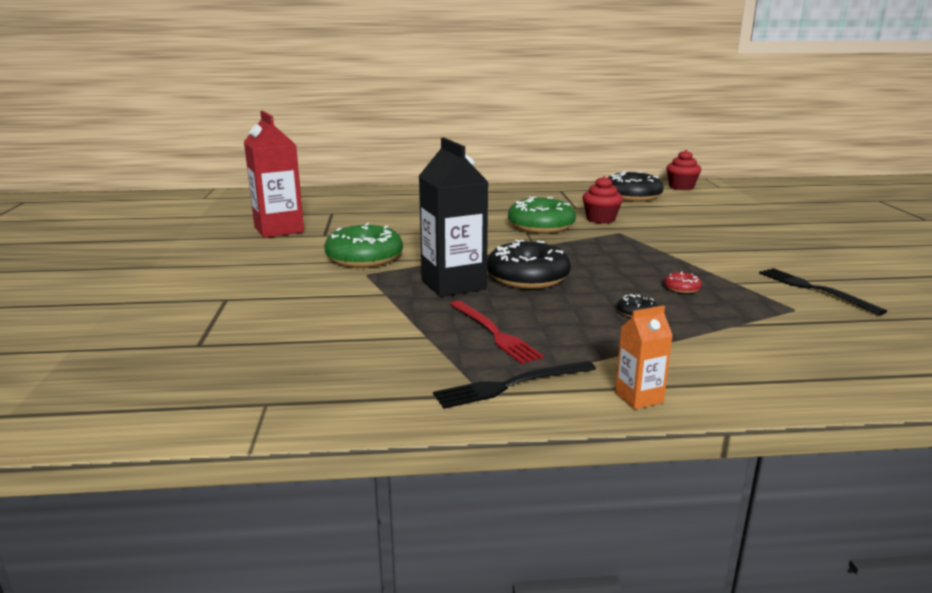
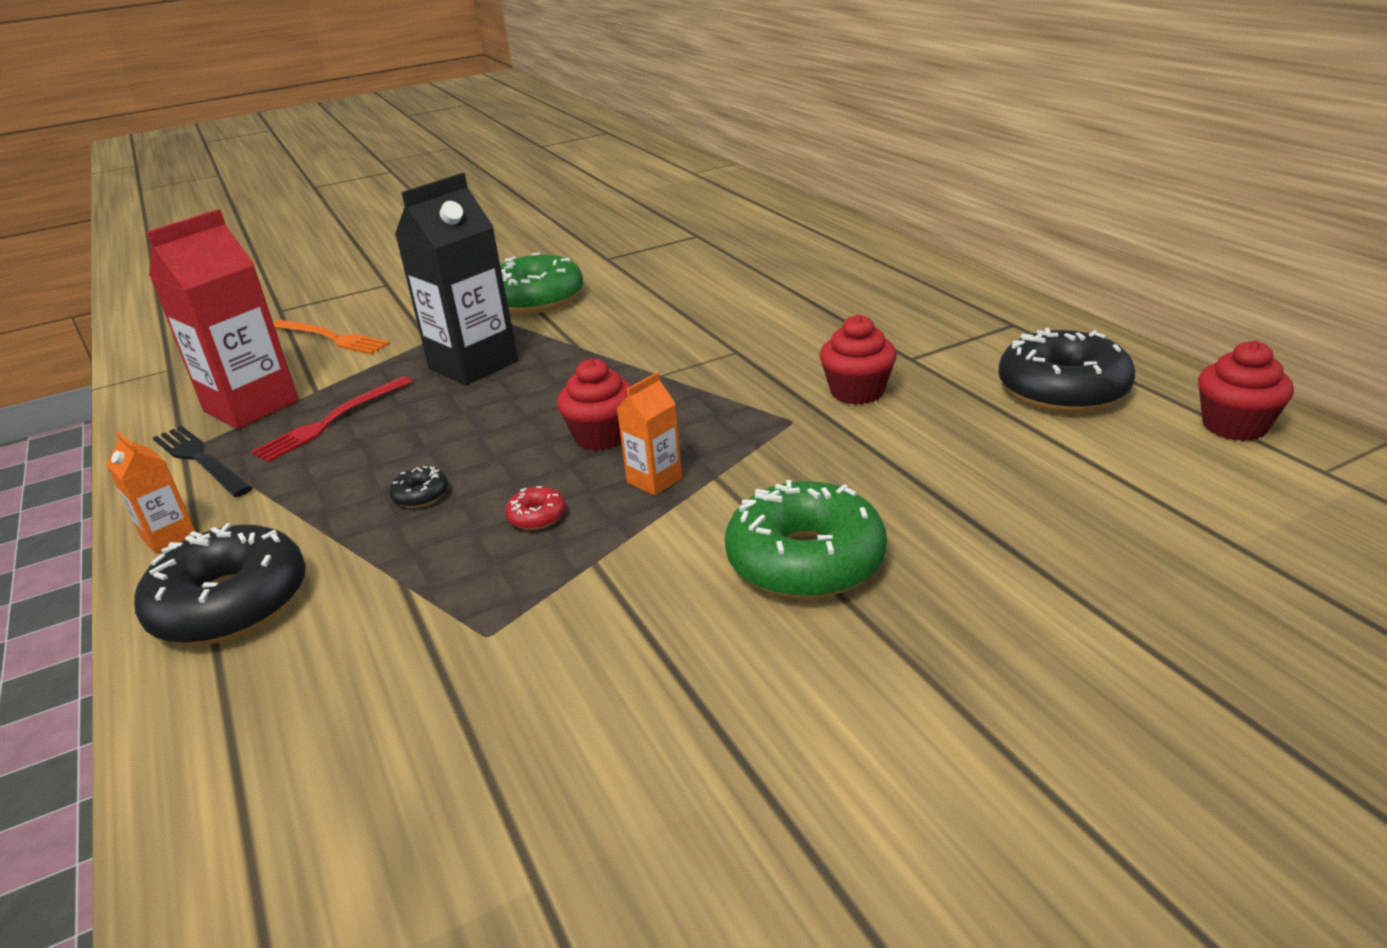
camera: 70 degrees right, 10 degrees up
red carton [244,111,304,238] -> red carton moved to [146,209,298,429]
black donut [487,239,571,289] -> black donut moved to [134,523,306,645]
green donut [508,196,576,234] -> green donut moved to [725,480,887,599]
black fork [759,268,887,315] -> none
none -> orange fork [273,320,390,355]
none -> red cupcake [557,358,632,451]
none -> orange carton [617,372,682,496]

